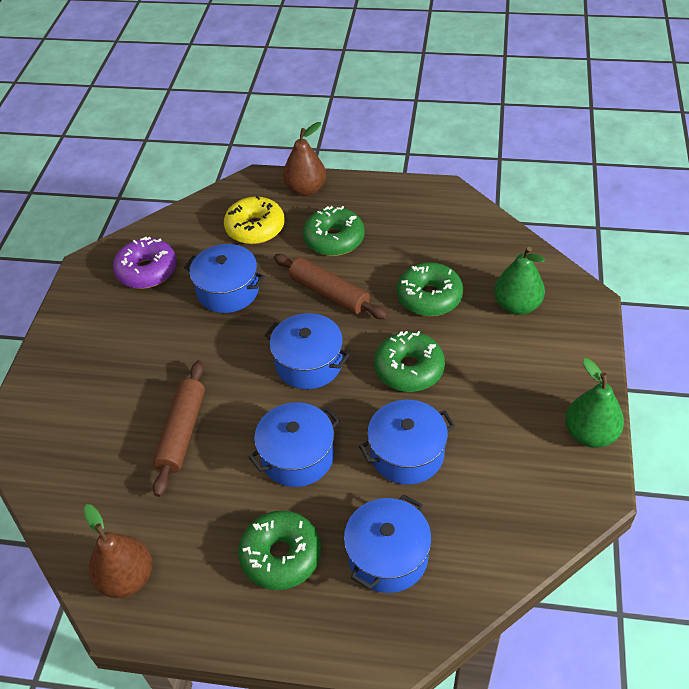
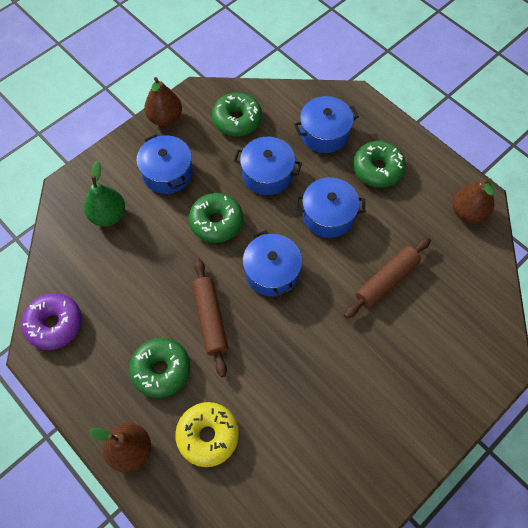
camera: 145 degrees left, 15 degrees up
purple donut [113,237,177,289] -> purple donut moved to [22,293,82,350]
blue pot [184,244,265,313] -> blue pot moved to [136,134,193,194]
green donut [397,262,463,316] -> green donut moved to [212,92,262,137]
green pear [565,358,624,448] -> brown pear [144,77,182,126]

